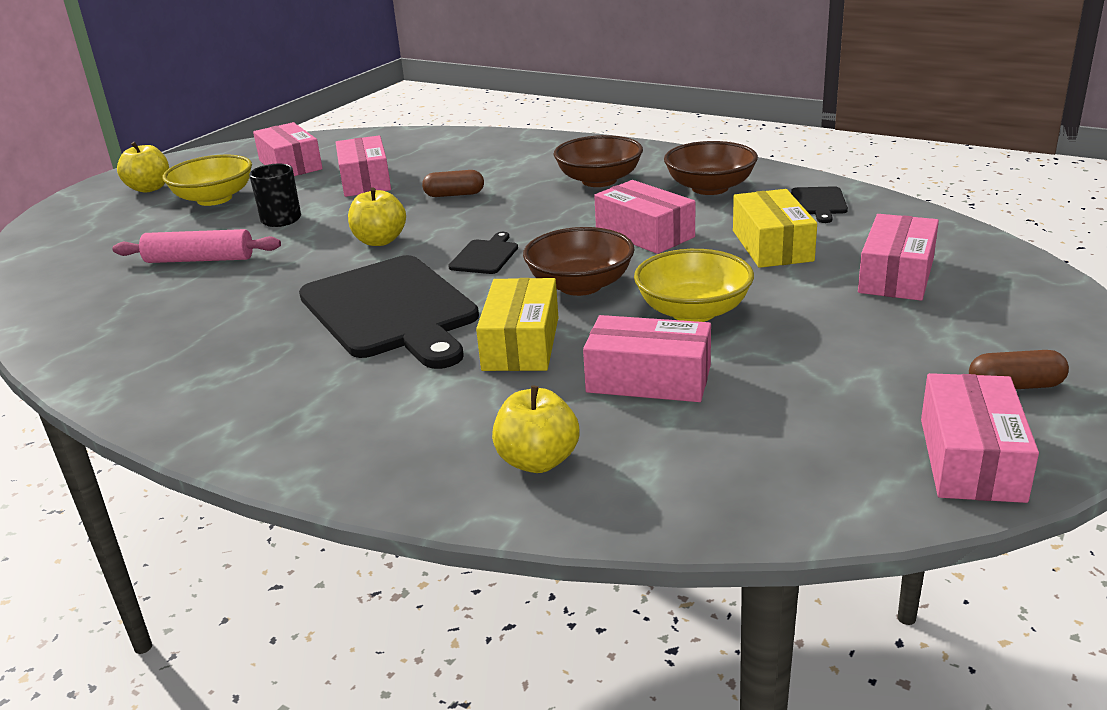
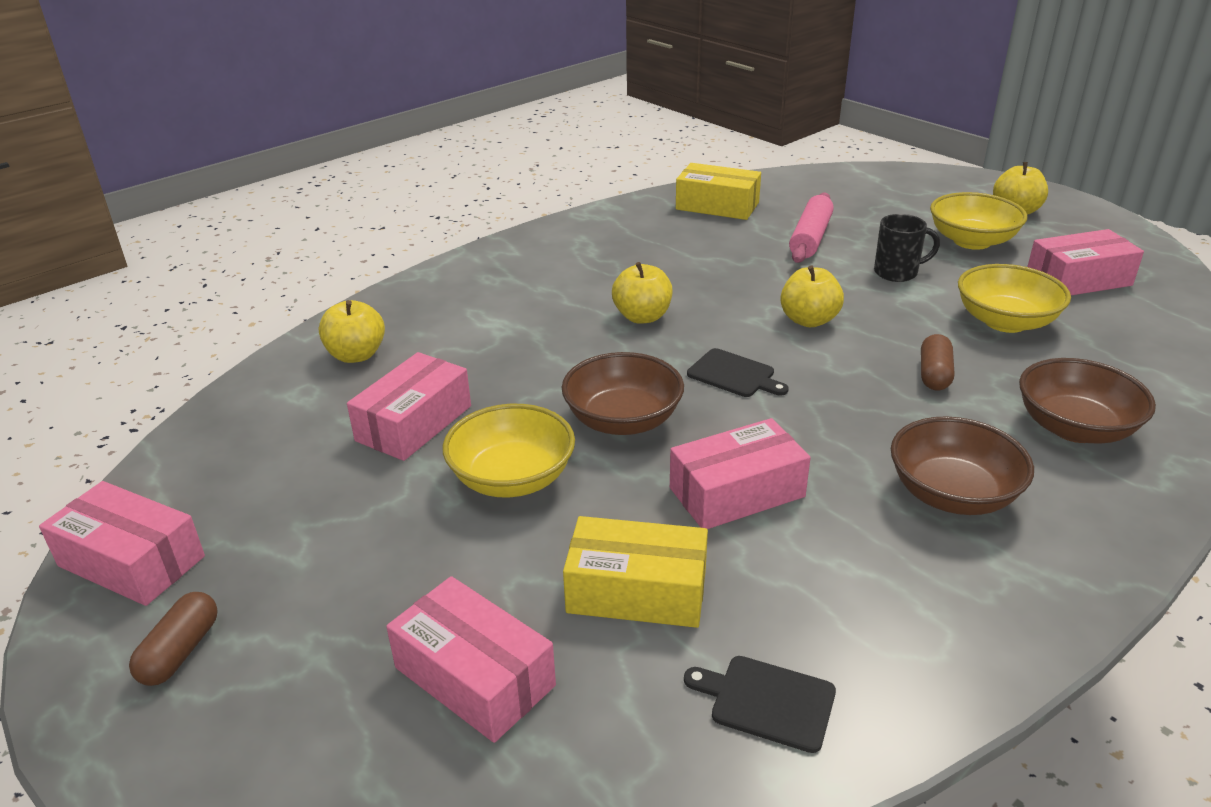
camera: 105 degrees right, 5 degrees up
black cutting board [299,255,479,369] -> yellow apple [612,262,672,324]
pink box [336,135,391,197] -> yellow bowl [958,264,1071,333]
yellow box [476,278,558,371] -> yellow box moved to [676,163,761,220]
brown bowl [664,141,758,195] -> brown bowl moved to [1019,358,1156,444]

